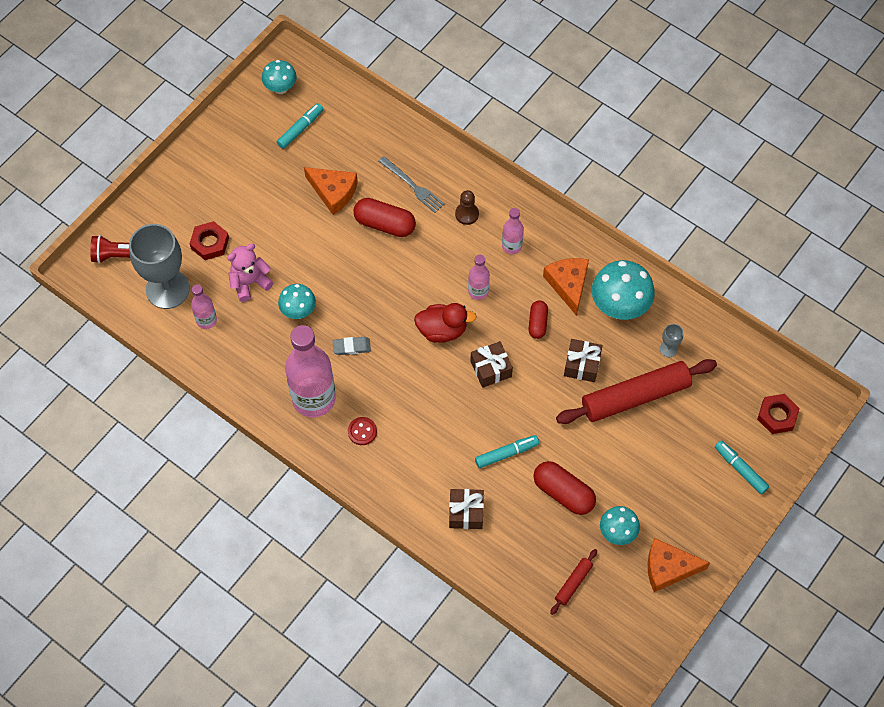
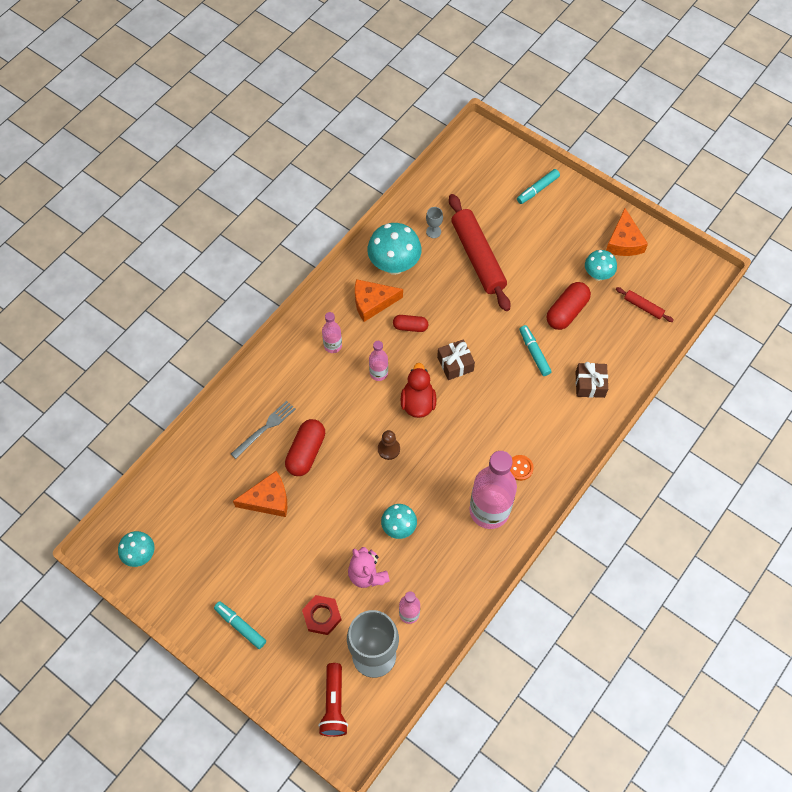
camera: 90 degrees left, 0 degrees up
turquoise marker [277,103,323,149] -> turquoise marker moved to [214,601,266,649]
orange cheese [304,167,358,215] -> orange cheese turned 45 degrees clockwise [233,471,287,517]
grey eraser [333,337,371,355] -> none
red button [348,417,377,445] -> orange button [510,455,534,481]
brown pawn [455,190,479,225] -> brown pawn moved to [378,430,400,460]
brown gift [564,339,603,382] -> none
red nut [757,394,800,434] -> none

